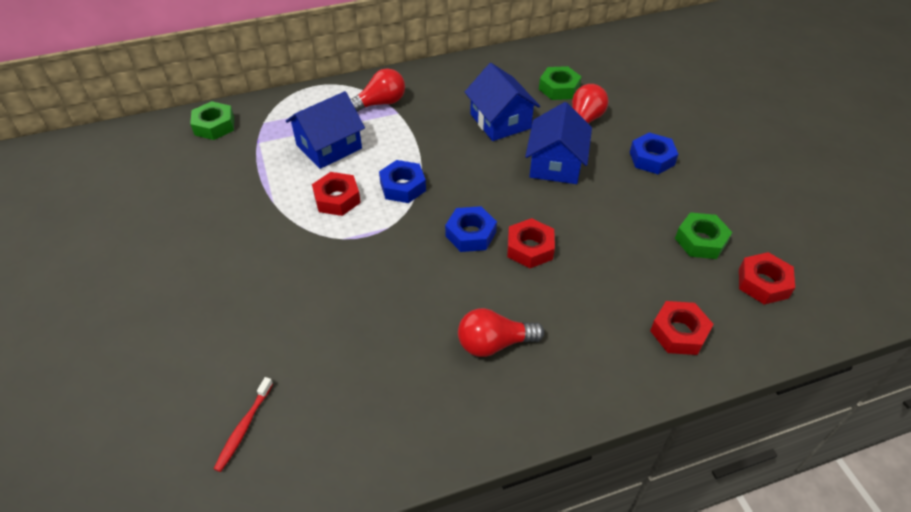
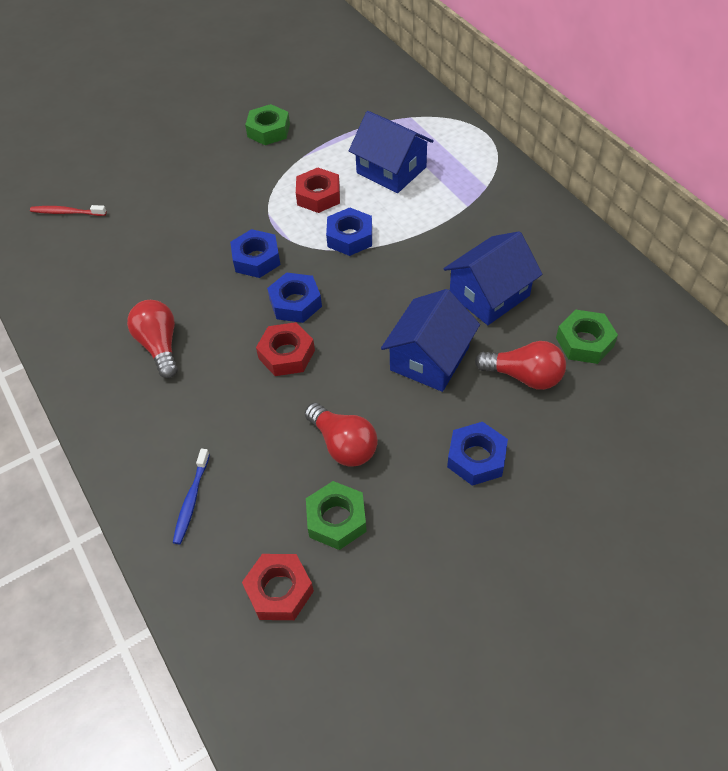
camera: 80 degrees right, 5 degrees up
green nut [190,101,234,140] -> green nut moved to [245,104,290,145]
red light bulb [350,68,405,112] -> red light bulb moved to [305,403,378,467]
blue house [525,102,592,184] -> blue house turned 60 degrees counterclockwise [381,289,480,392]
red nut [650,301,714,355] -> blue toothbrush [173,449,210,544]
none -> blue nut [230,229,281,278]

